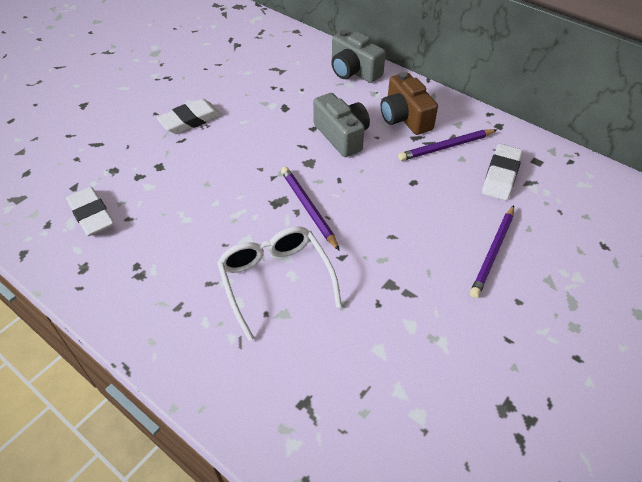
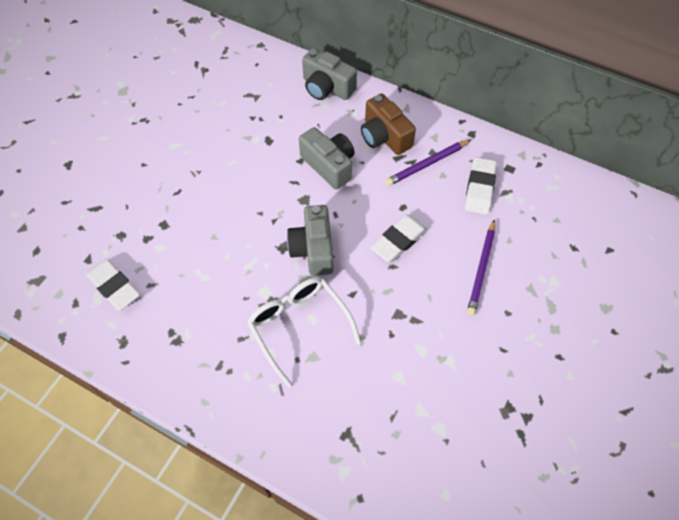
camera: 10 degrees left, 10 degrees up
white eraser [157,99,222,134] -> white eraser moved to [370,215,428,262]
purple pencil [281,167,340,251] -> grey camera [287,205,333,276]

